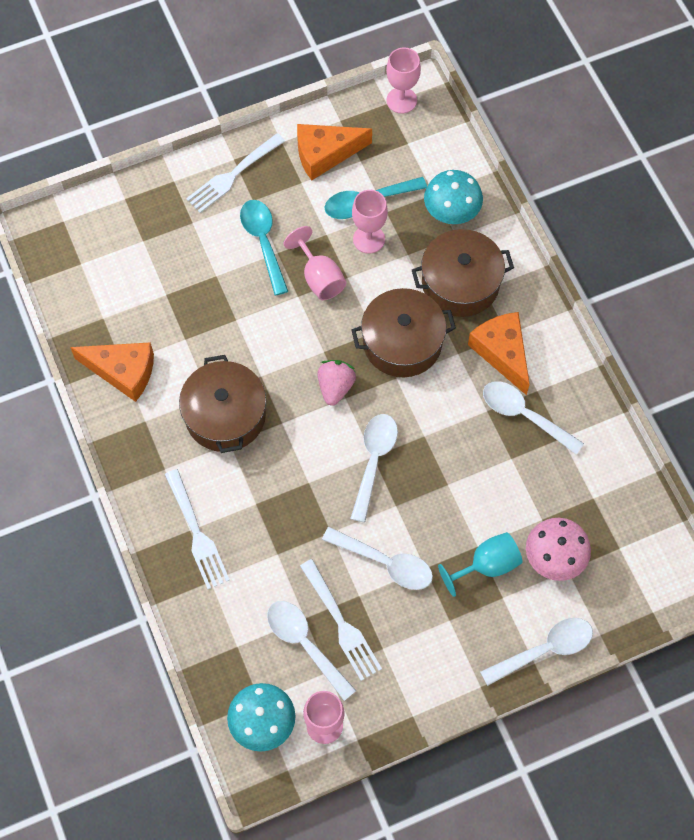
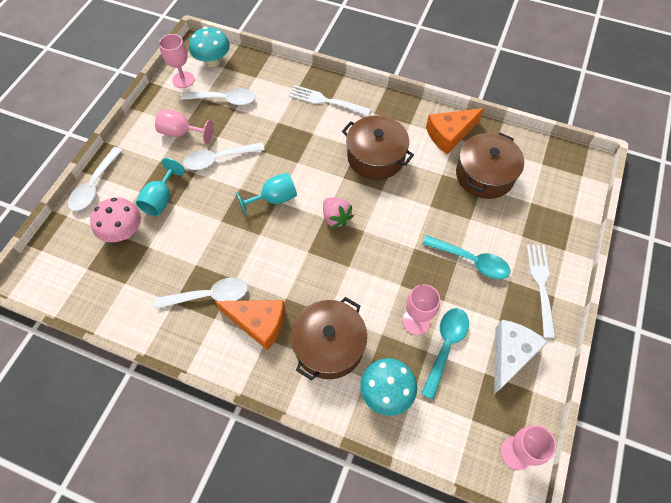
camera: 135 degrees right, 5 degrees down
pink goblet [284,226,346,300] -> pink goblet moved to [155,109,213,144]
orange cheese [297,124,372,180] -> white cheese [494,320,548,394]
white fork [300,559,382,681] -> none
white spoon [350,414,398,523] -> turquoise goblet [236,173,297,216]
brown pot [351,288,456,377] -> brown pot moved to [456,132,524,199]

